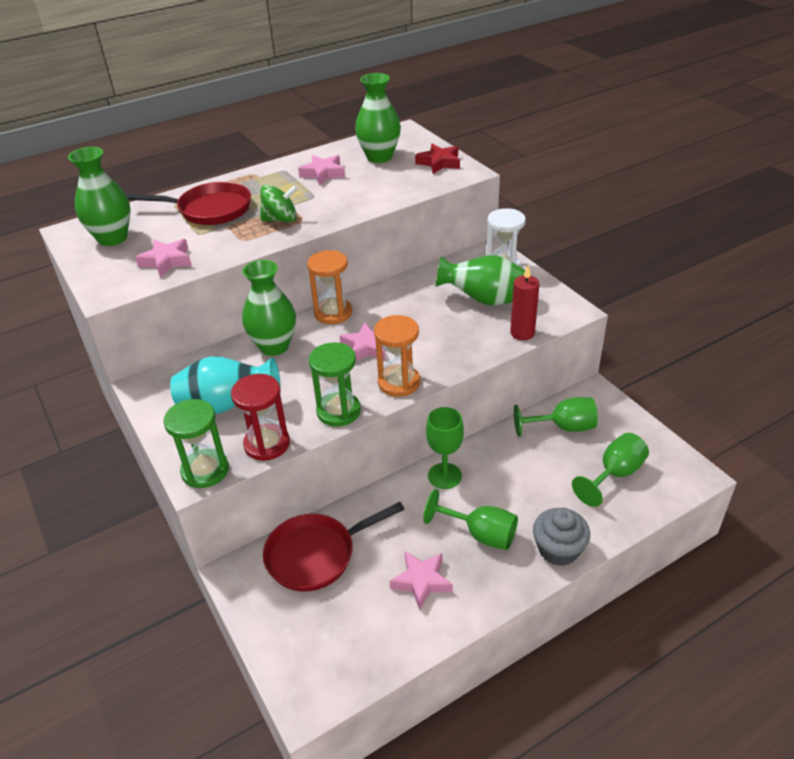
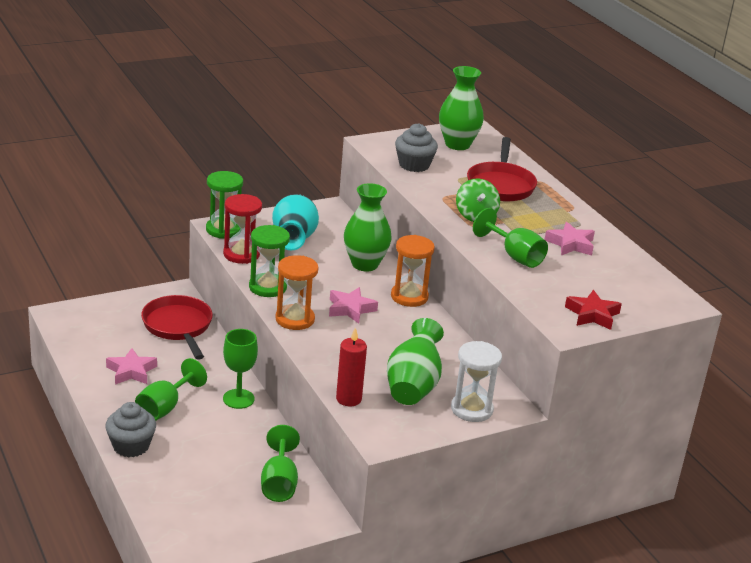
camera: 90 degrees right, 10 degrees down
pink star [135,239,192,277] -> grey cupcake [395,123,438,172]
green vase [355,73,401,163] -> none
green goblet [572,433,649,507] -> green goblet moved to [473,208,548,268]

